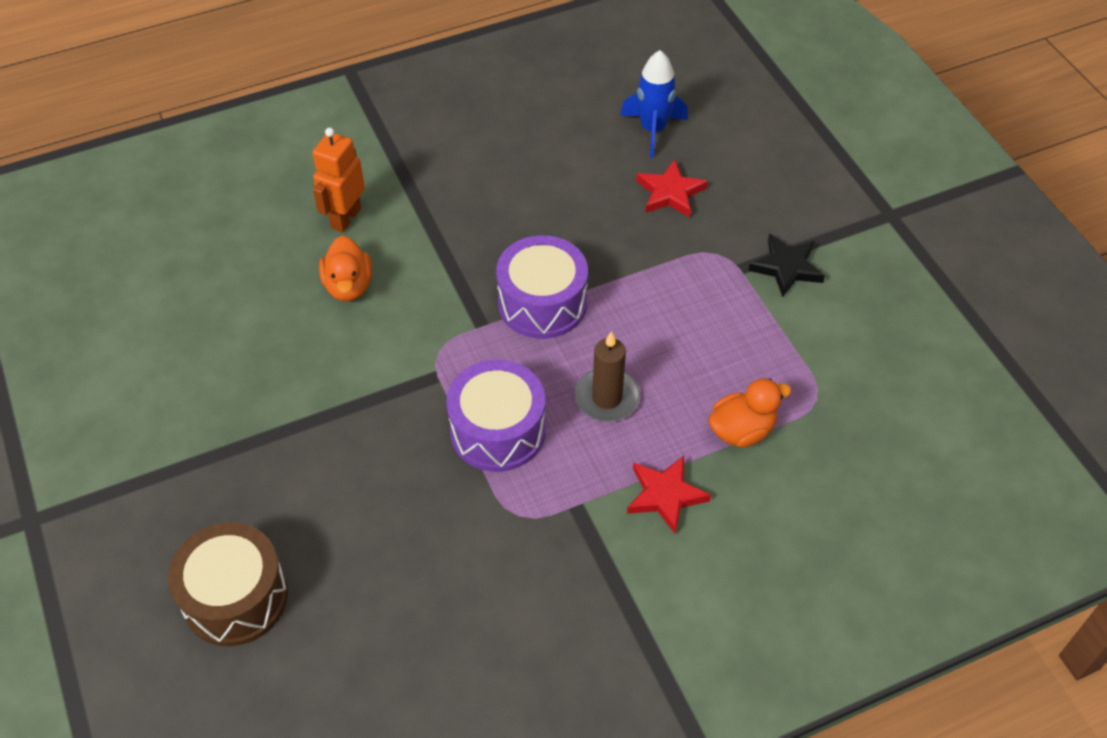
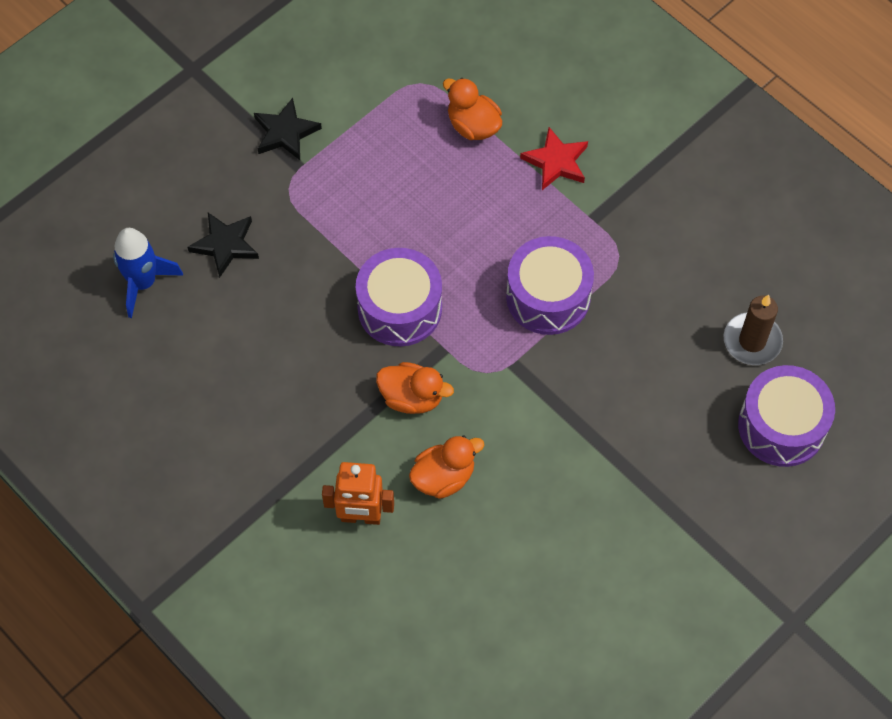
camera: 110 degrees left, 10 degrees up
brown drum [168,522,288,646] -> purple drum [738,365,835,467]
brown candle [575,332,640,422] -> brown candle moved to [724,295,783,365]
red star [636,159,708,217] -> black star [187,213,259,278]
none -> orange duck [376,362,454,414]

